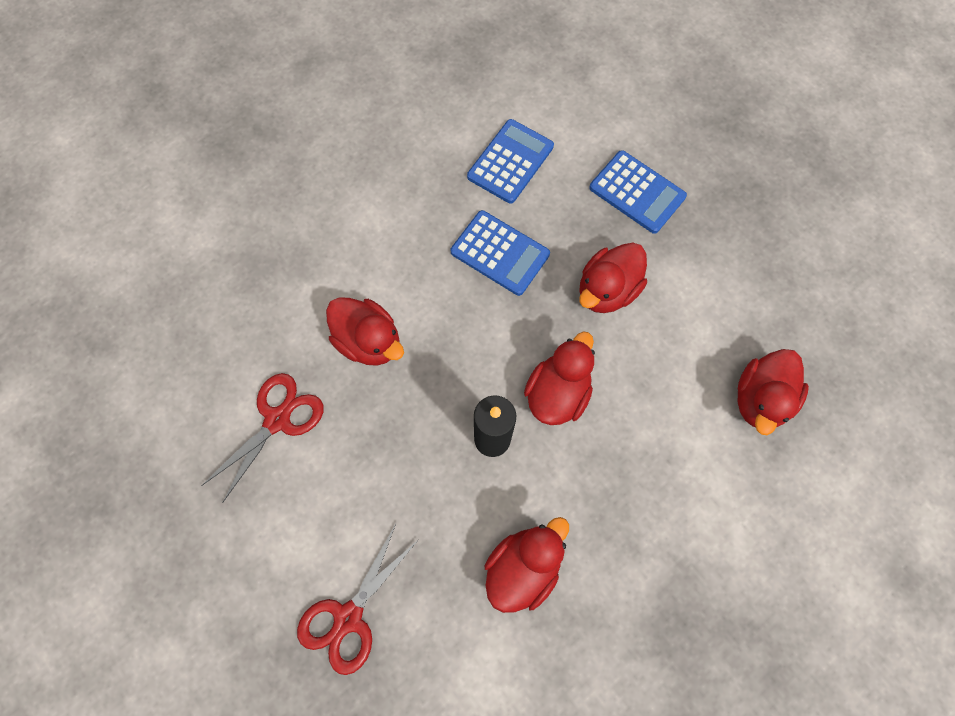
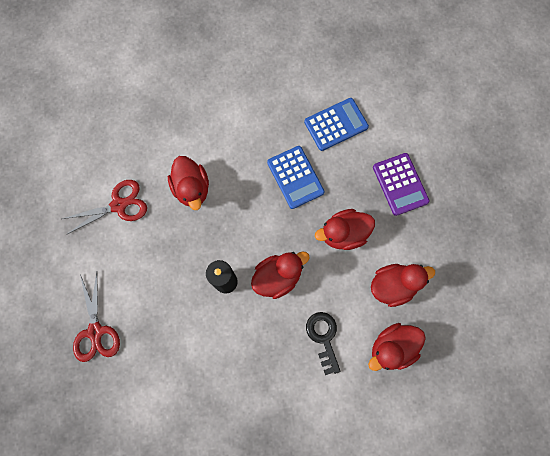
camera: 30 degrees right, 5 degrees up
red scissors [297,524,419,675] -> red scissors turned 75 degrees counterclockwise [73,272,120,362]
red duck [485,517,569,613] -> red duck moved to [371,264,435,307]
blue calculator [589,150,687,234] -> purple calculator [373,153,430,216]
none -> black key [306,312,341,375]

